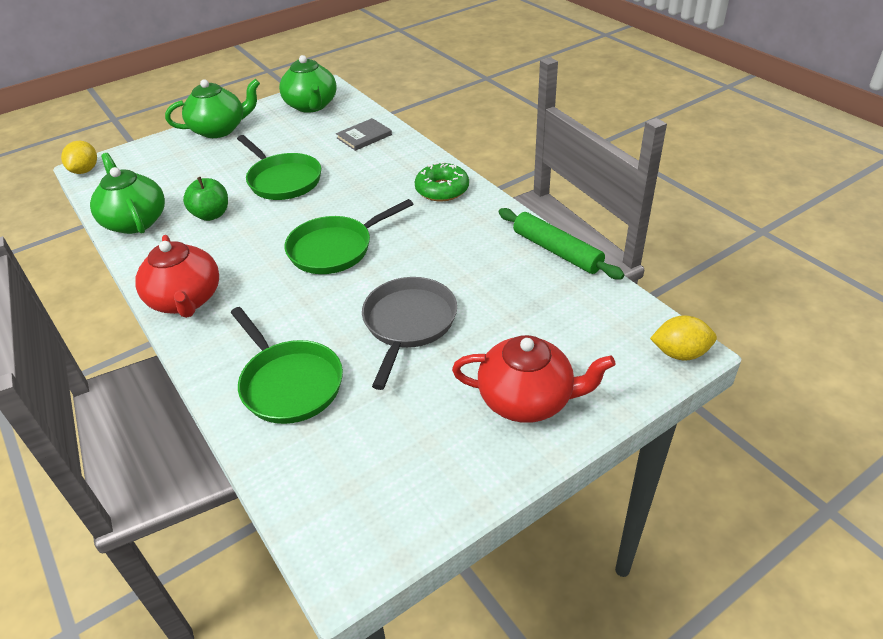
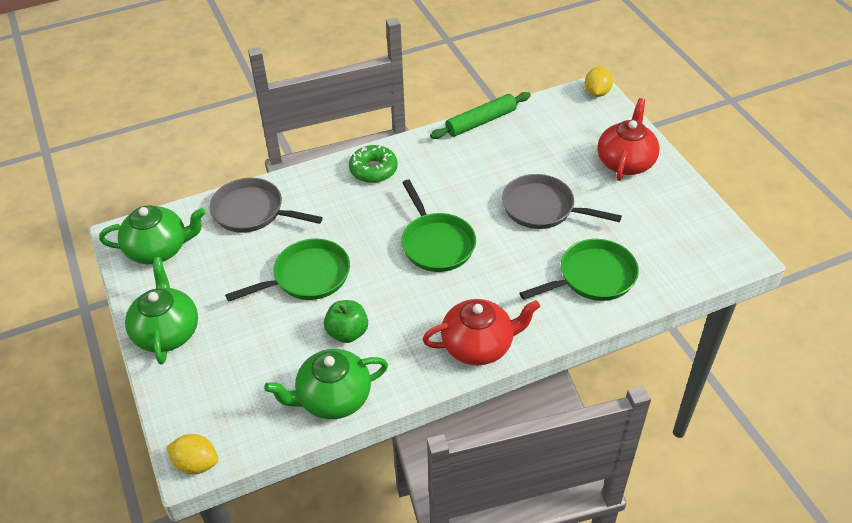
camera: 80 degrees left, 5 degrees up
grey book [336,118,392,151] -> grey pan [210,178,323,233]

